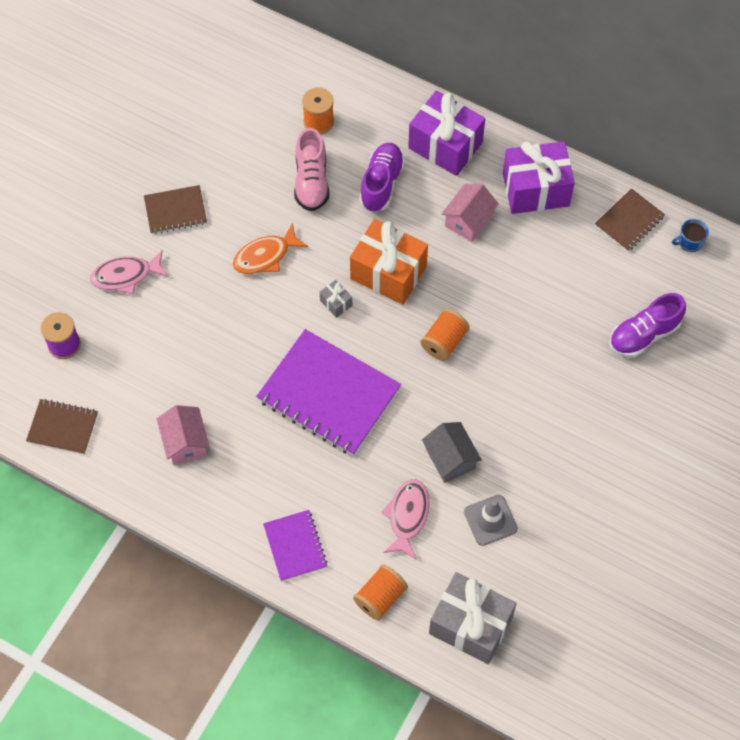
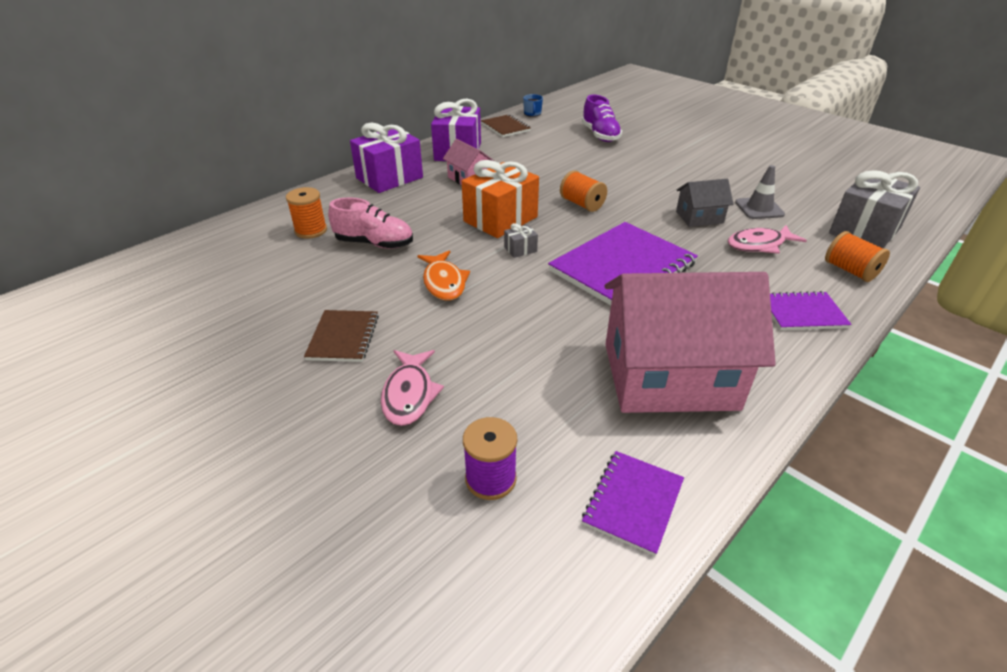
camera: 75 degrees left, 25 degrees down
brown notebook [26,399,98,454] -> purple notebook [582,451,684,556]
pink house [157,405,210,465] -> pink house [604,272,776,413], size x2.20
purple shoe [359,143,405,212] -> none
pink fish [381,479,430,560] -> pink fish turned 45 degrees counterclockwise [727,225,807,254]

